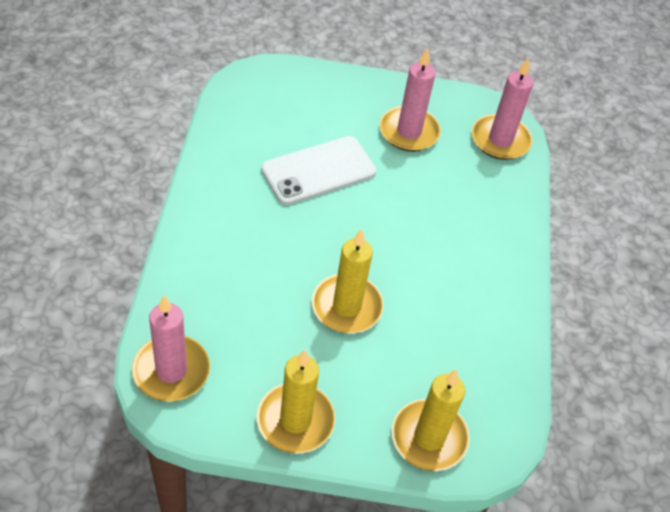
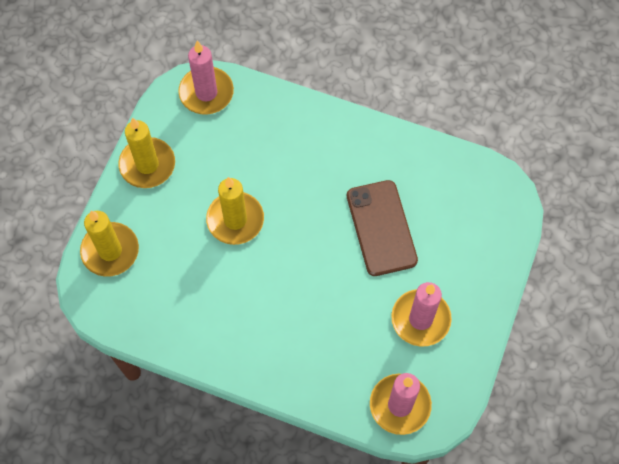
camera: 110 degrees right, 15 degrees up
white phone [261,136,376,205] -> brown phone [347,180,418,276]

